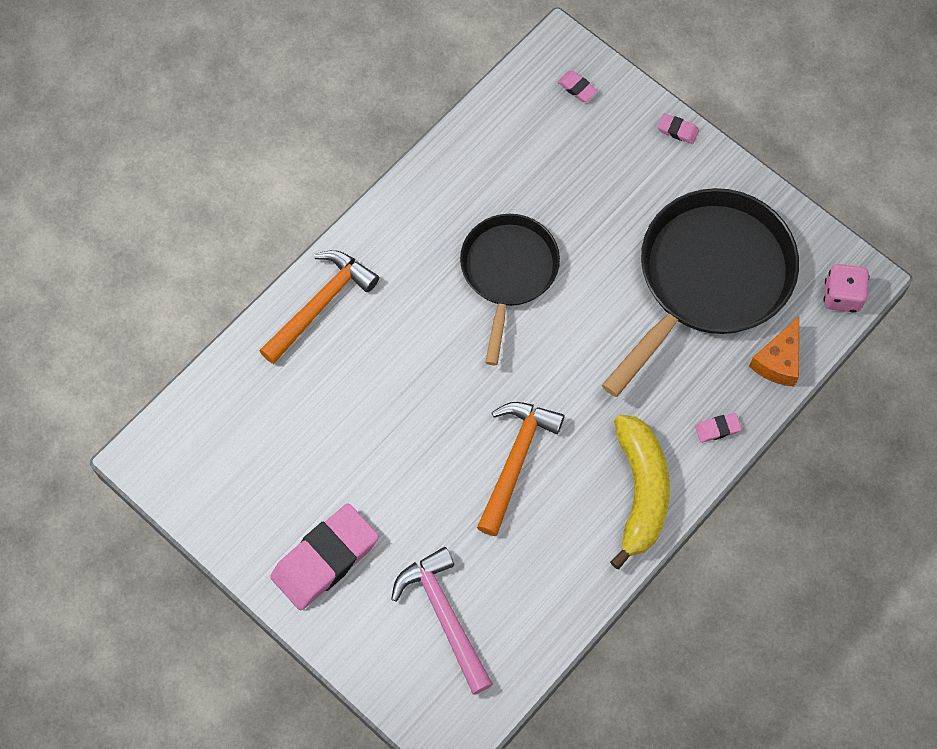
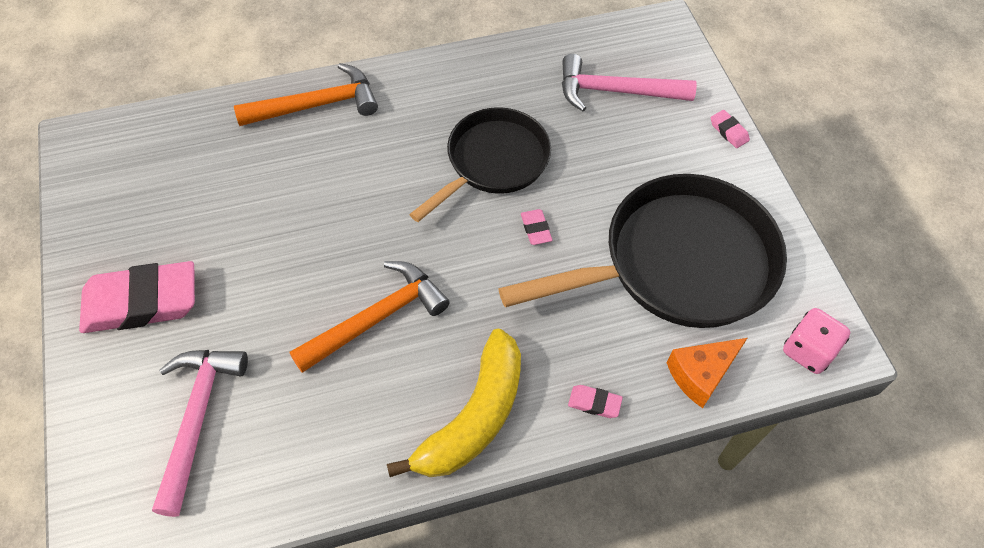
camera: 30 degrees right, 10 degrees down
pink eraser [558,71,598,102] -> pink eraser moved to [521,209,552,245]
none -> pink hammer [562,54,697,111]

